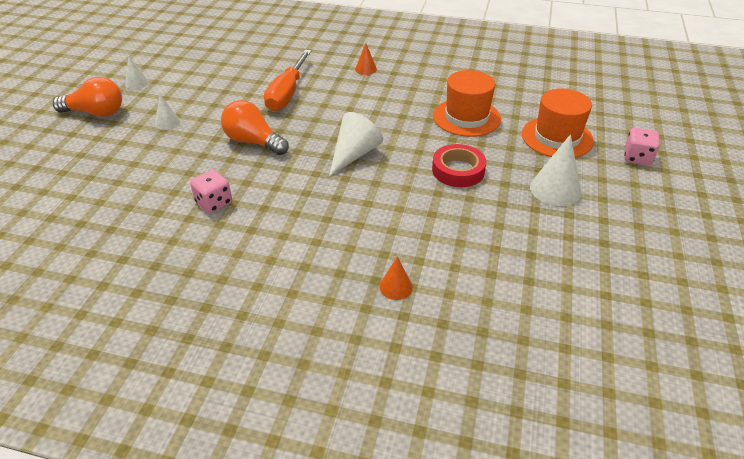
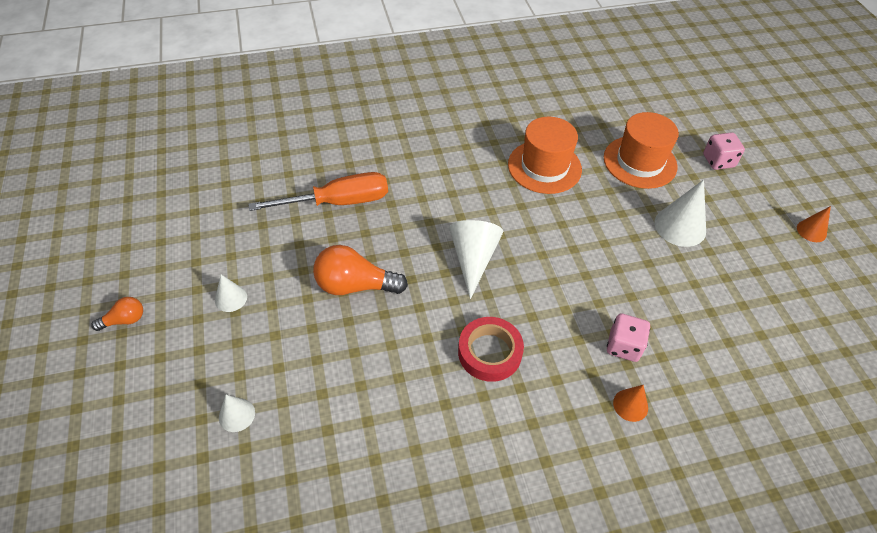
camera: 30 degrees left, 10 degrees up
orange light bulb [53,77,122,117] -> orange light bulb [91,297,143,331], size x0.53
white cone [125,56,149,89] -> white cone moved to [219,395,255,432]
pink dice [190,170,232,213] -> pink dice moved to [607,313,650,362]
orange screwdriver [264,50,312,111] -> orange screwdriver turned 90 degrees counterclockwise [248,172,388,211]
orange cone [355,43,377,75] -> orange cone moved to [797,206,831,242]
red tape [432,144,486,187] -> red tape moved to [458,317,524,382]

